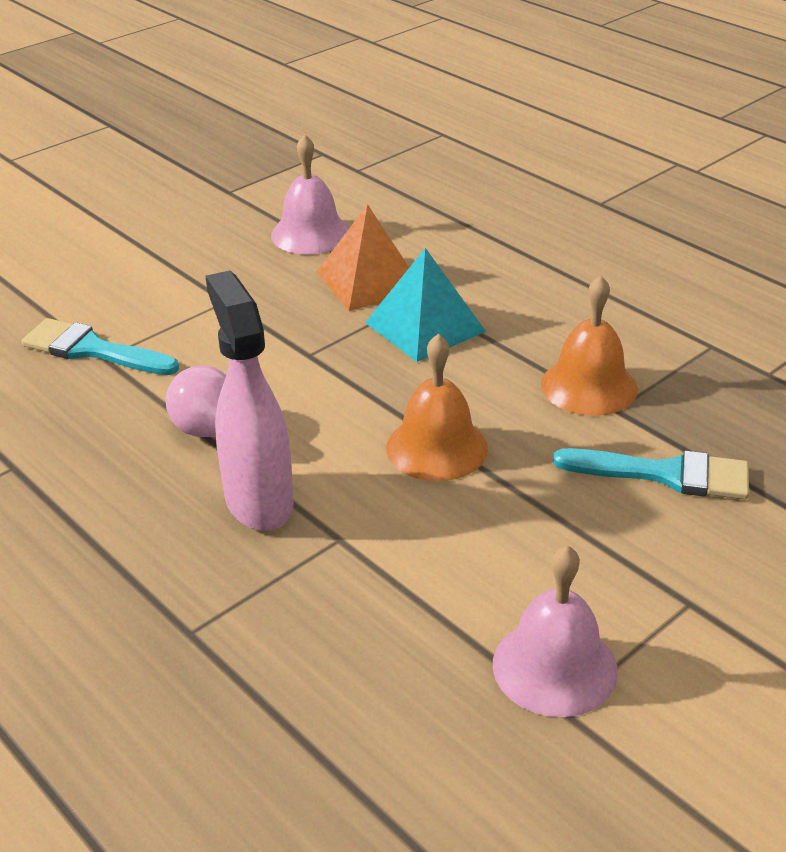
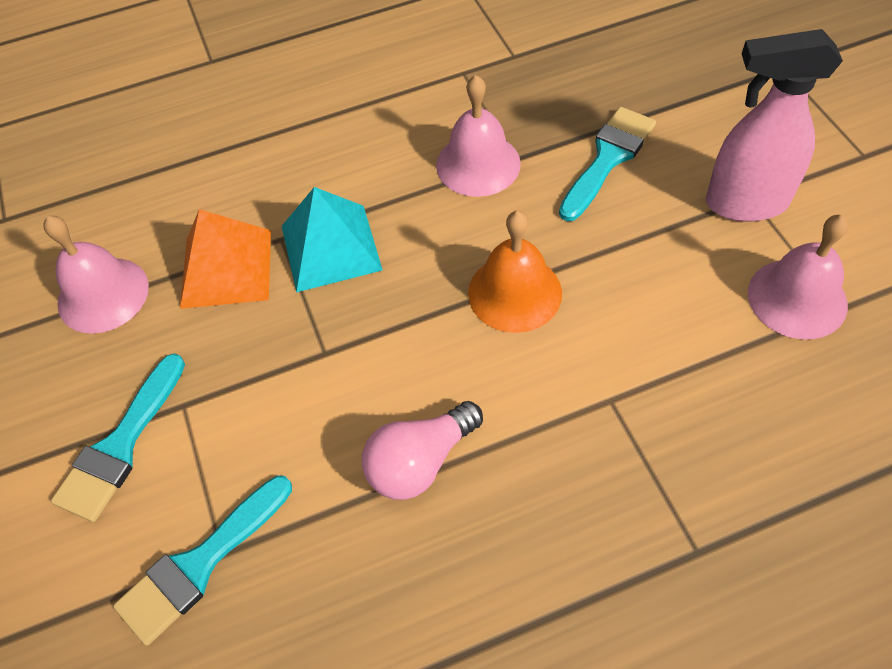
camera: 65 degrees left, 20 degrees up
pink spray bottle [205,271,294,531] -> pink spray bottle moved to [706,29,843,222]
orange bell [541,275,638,416] -> pink bell [436,75,521,197]
none -> turquoise brush [51,353,185,522]

